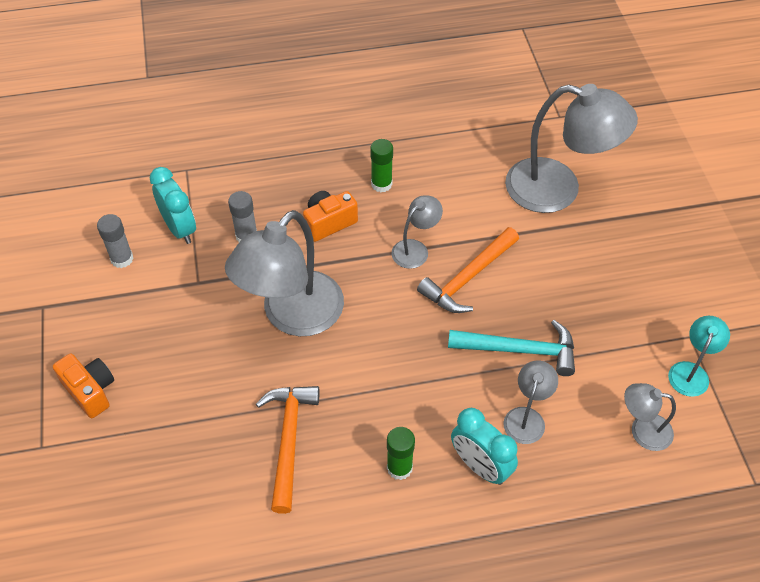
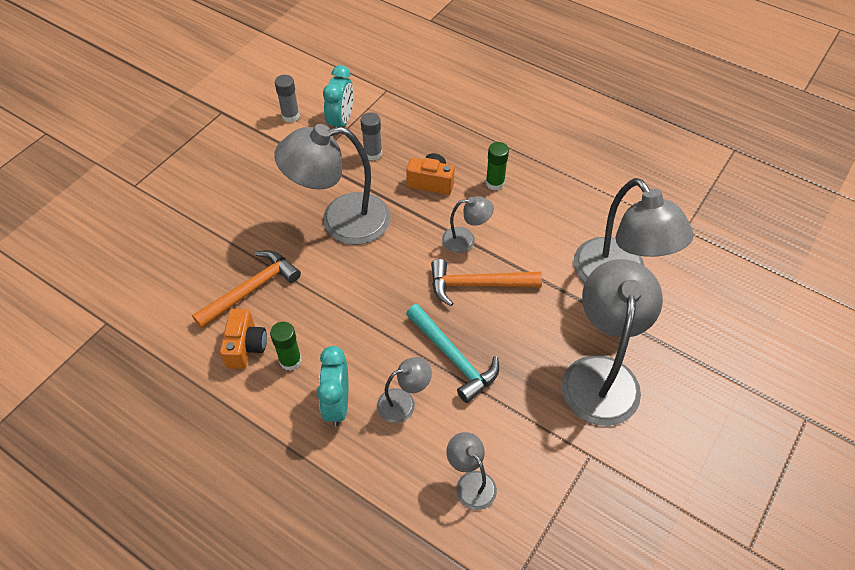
camera: 45 degrees right, 0 degrees up
orange camera [53,354,114,418] -> orange camera moved to [220,309,267,369]
turquoise lamp [668,316,730,397] -> none
none -> grey lamp [562,259,663,426]

